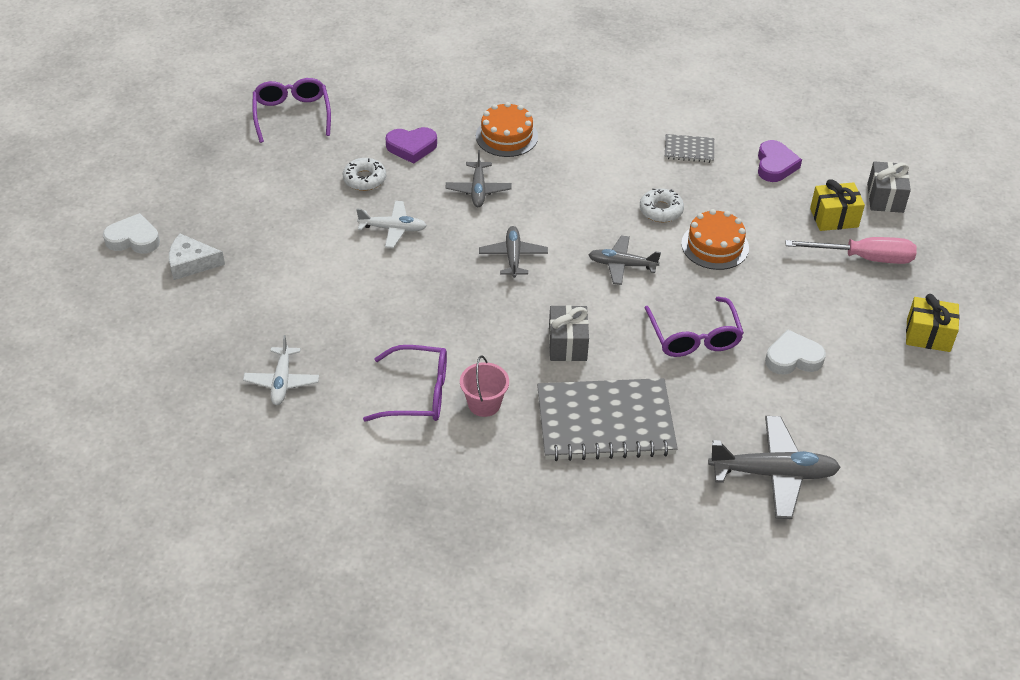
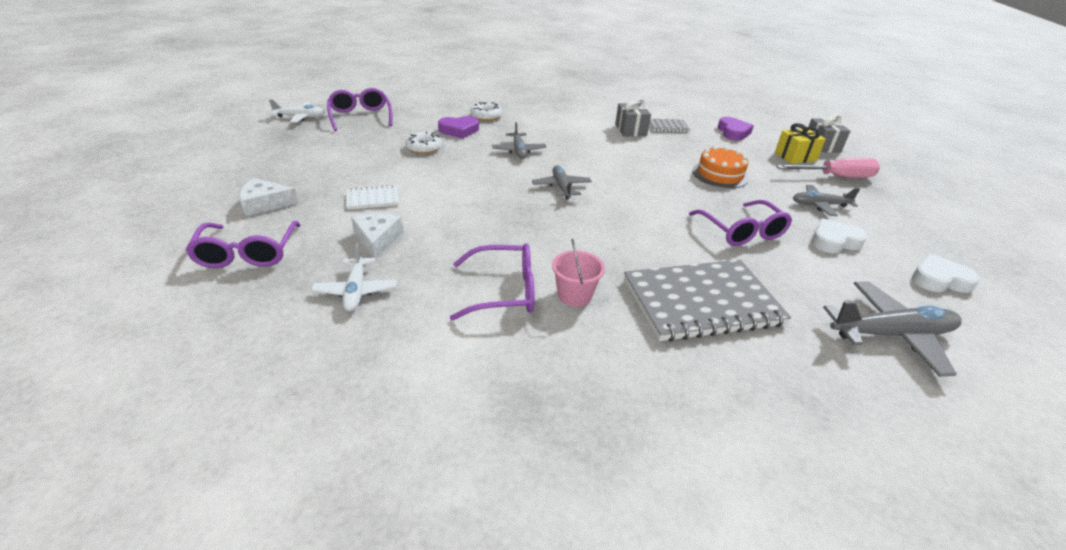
camera: 10 degrees left, 10 degrees down
white heart [103,213,160,254] -> white heart moved to [912,254,980,293]
white plane [356,201,427,248] -> white plane moved to [269,99,325,123]
orange cake [476,102,538,157] -> none
grey gift [549,305,589,361] -> grey gift moved to [615,98,651,136]
grey plane [588,235,661,285] -> grey plane moved to [793,185,860,216]
white donut [640,188,684,222] -> white donut moved to [471,102,502,121]
yellow gift [906,294,960,352] -> none
none -> purple glasses [186,221,300,268]
none -> white notebook [346,185,399,210]
none -> white cheese [351,213,404,259]

